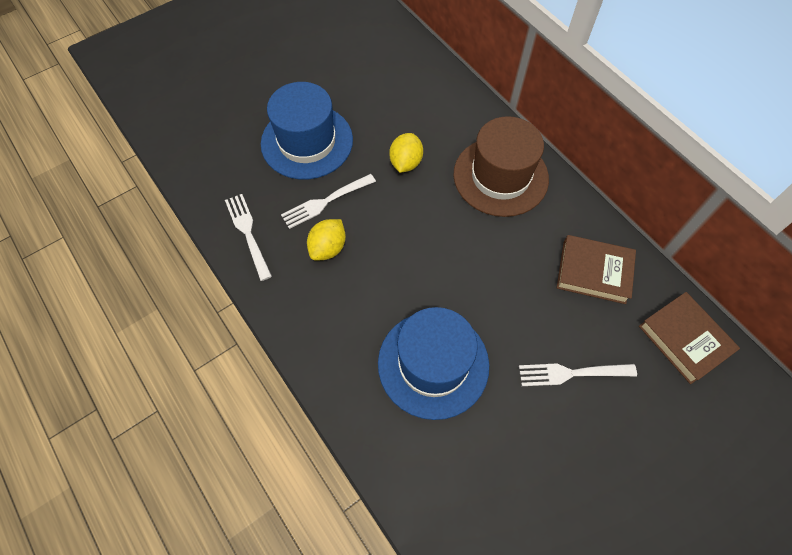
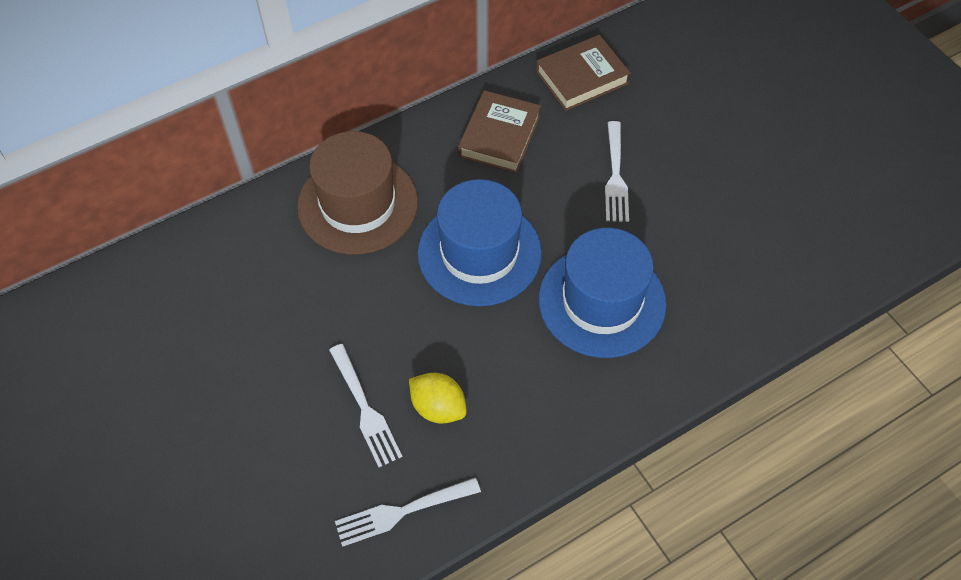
camera: 85 degrees left, 5 degrees down
blue hat [261,82,353,180] -> blue hat moved to [418,179,542,306]
yellow lemon [389,133,423,173] -> none

